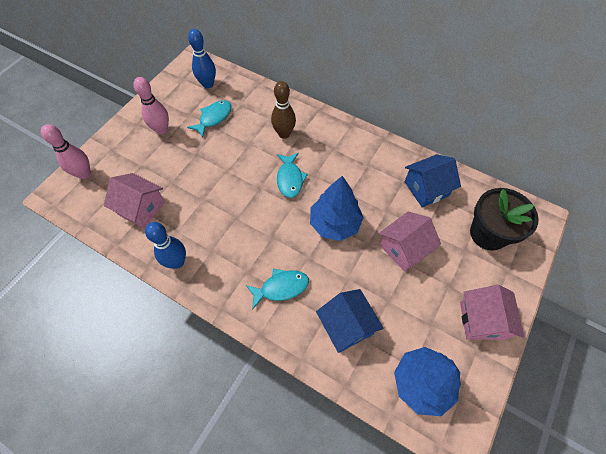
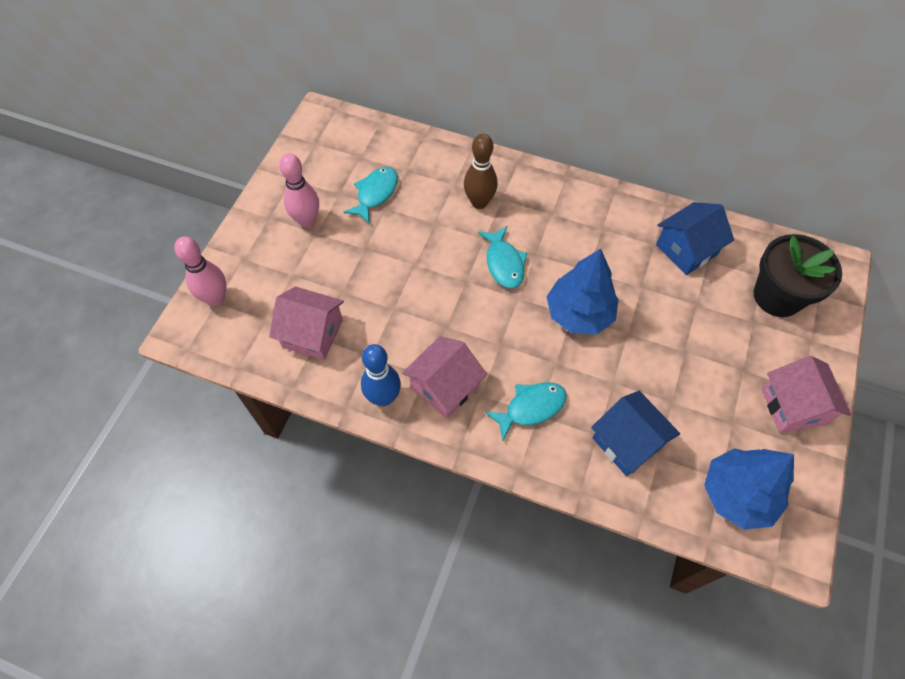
camera: 10 degrees left, 0 degrees up
blue bowling pin [188,29,216,89] -> none
pink house [379,212,441,272] -> pink house moved to [402,336,487,418]

